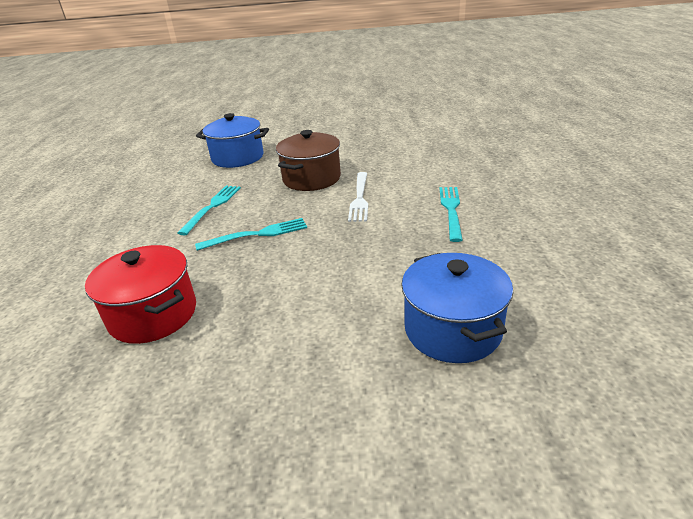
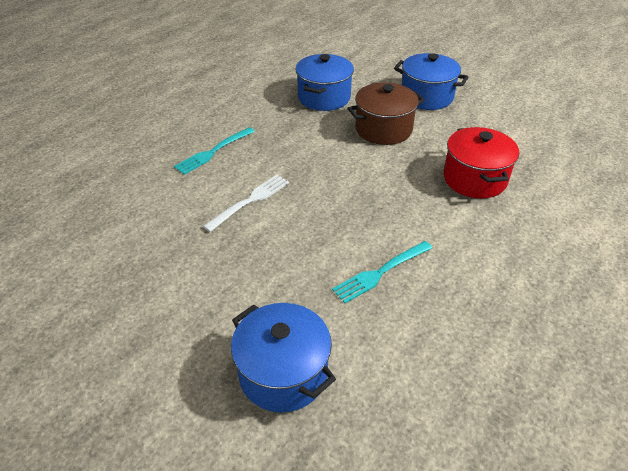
camera: 145 degrees left, 10 degrees up
turquoise fork [195,218,307,251] -> none
brown pot [276,130,341,191] -> brown pot moved to [347,82,425,145]
none -> blue pot [394,53,468,110]

